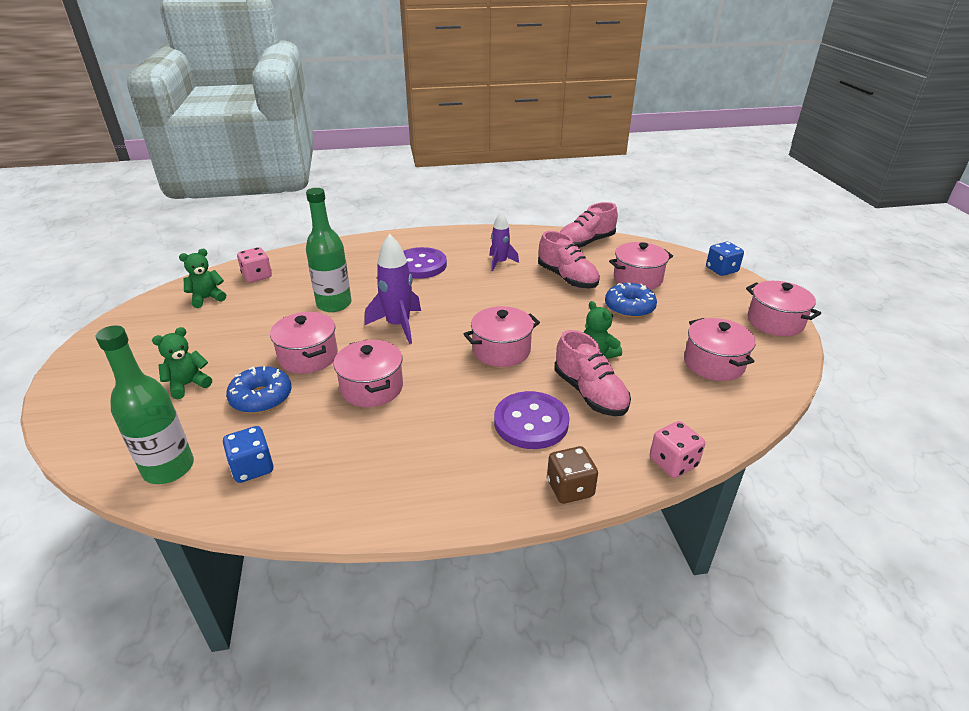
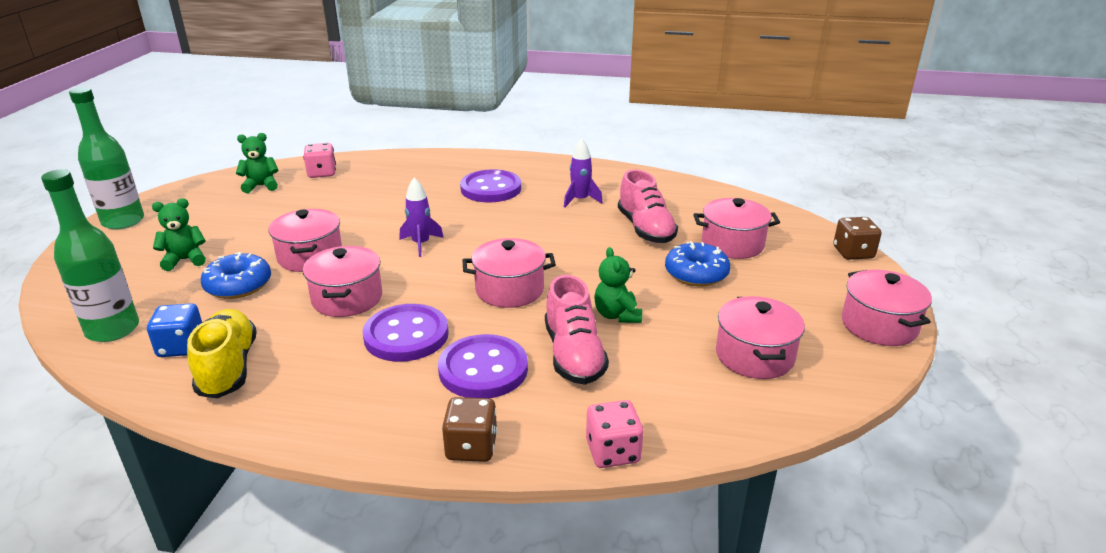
camera: 20 degrees right, 5 degrees down
green bottle [306,188,352,312] -> green bottle moved to [69,87,144,229]
purple rocket [365,234,421,344] -> purple rocket [400,177,444,257], size x0.64
pink shoe [560,202,618,248] -> none
blue dice [706,242,744,276] -> brown dice [834,217,882,260]
none -> yellow shoe [187,309,257,399]
none -> purple button [363,304,449,362]

